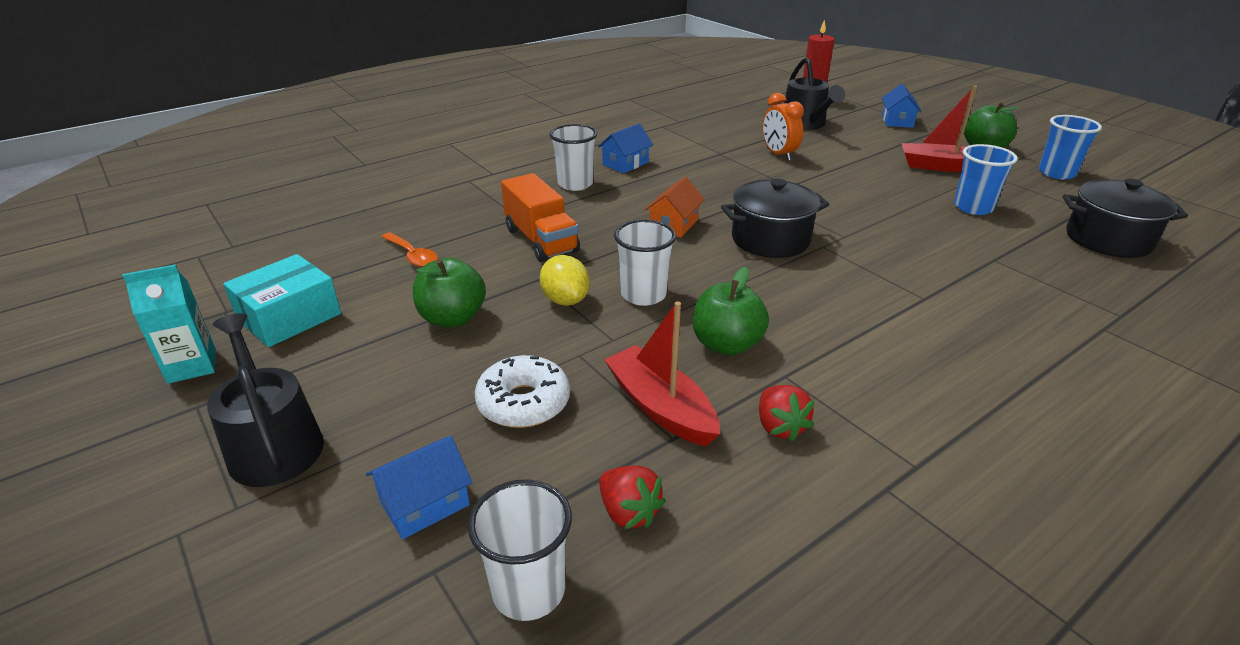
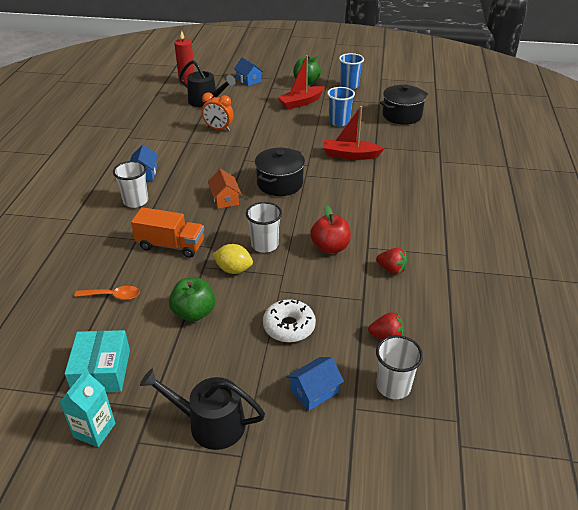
camera: 45 degrees left, 5 degrees up
blue house [366,436,472,539] -> blue house turned 45 degrees clockwise [286,357,344,411]
red boat [604,301,720,446] -> red boat moved to [323,106,385,160]
green apple [693,267,769,356] -> red apple [310,205,351,254]

